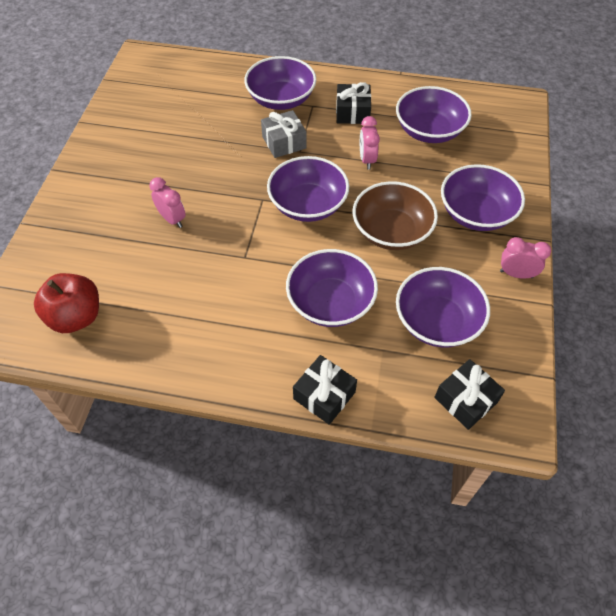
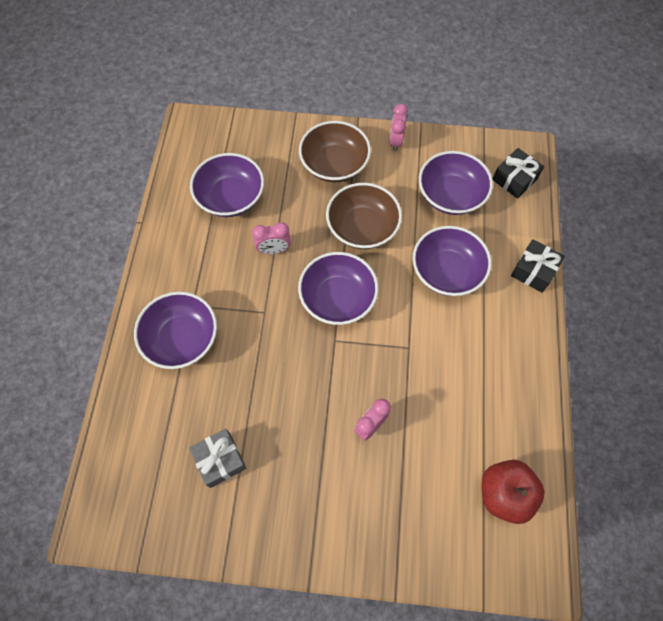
camera: 95 degrees left, 10 degrees up
grey gift [261,110,307,158] -> grey gift moved to [189,429,247,488]
black gift [336,82,371,124] -> none
purple bowl [441,164,525,231] -> brown bowl [299,121,371,182]

